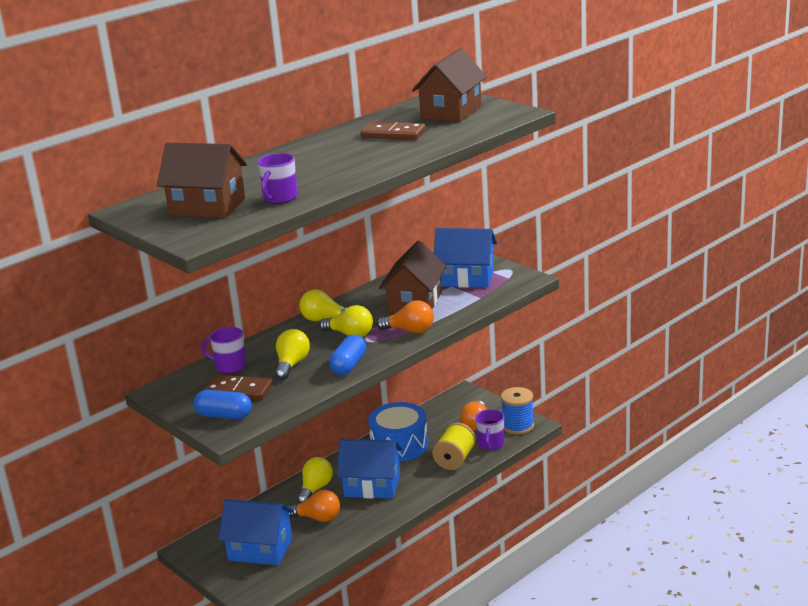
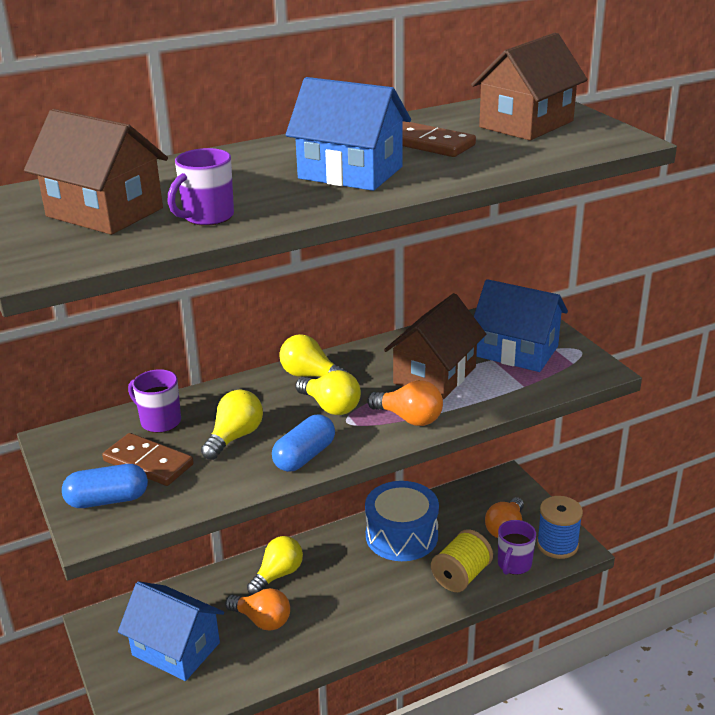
camera: 15 degrees right, 5 degrees up
blue capsule [194,390,252,419] -> blue capsule turned 45 degrees counterclockwise [62,464,148,508]
blue house [337,439,402,499] -> blue house moved to [286,77,411,191]

